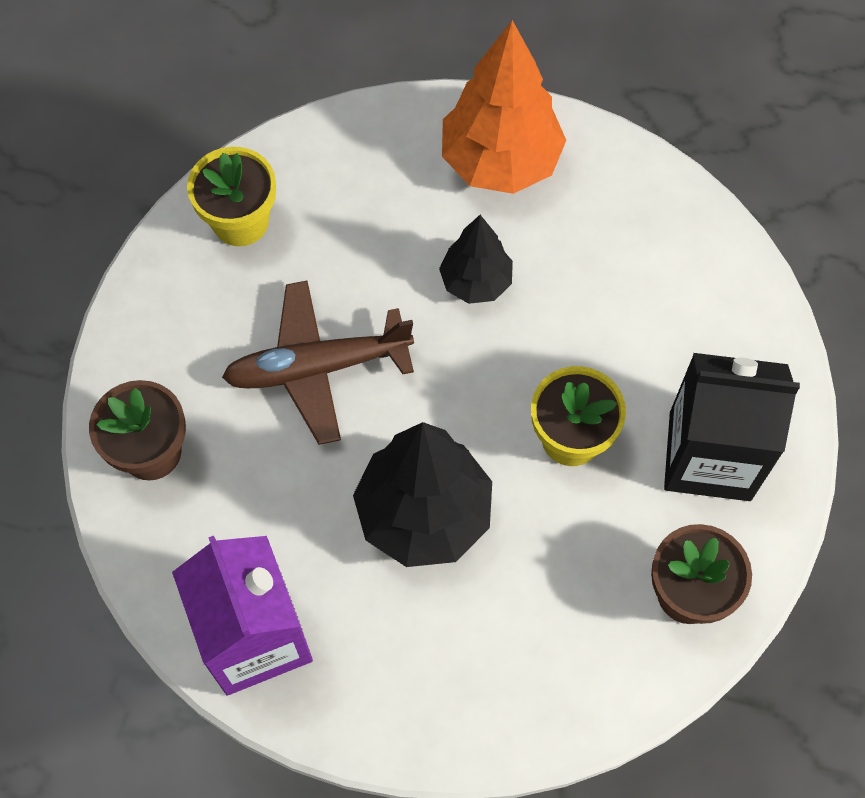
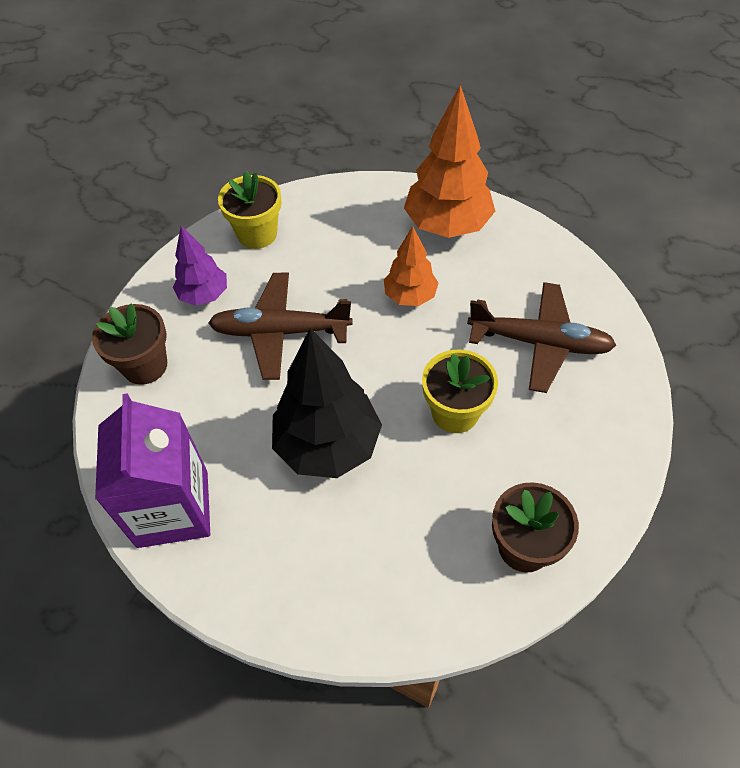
camera: 15 degrees right, 10 degrees down
black tree [439,215,513,304] -> orange tree [384,226,438,306]
black carton [664,353,800,501] -> none
none -> purple tree [173,225,227,306]
none -> brown plane [467,282,616,393]

